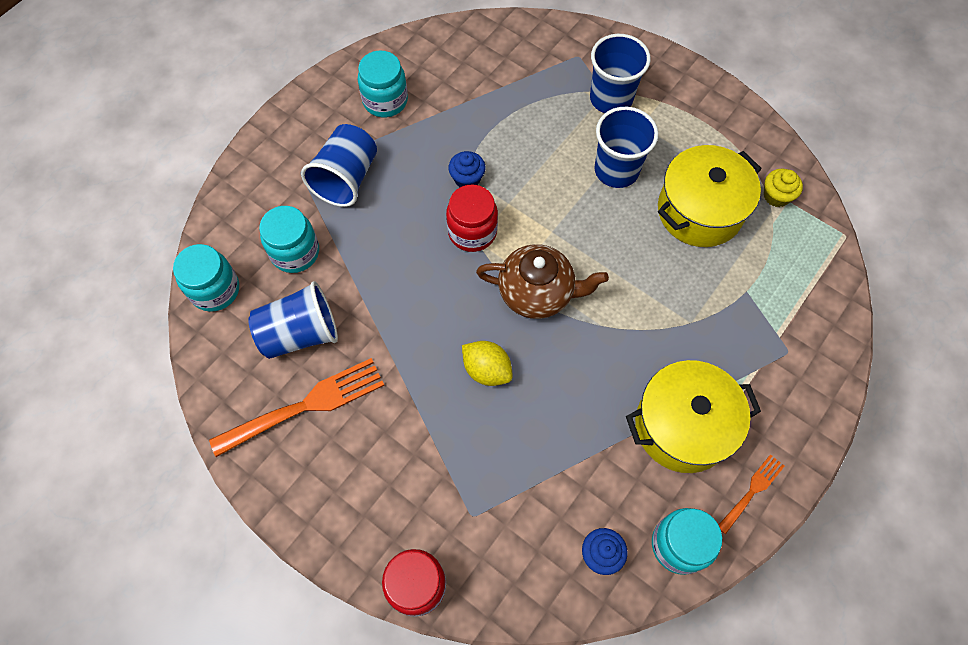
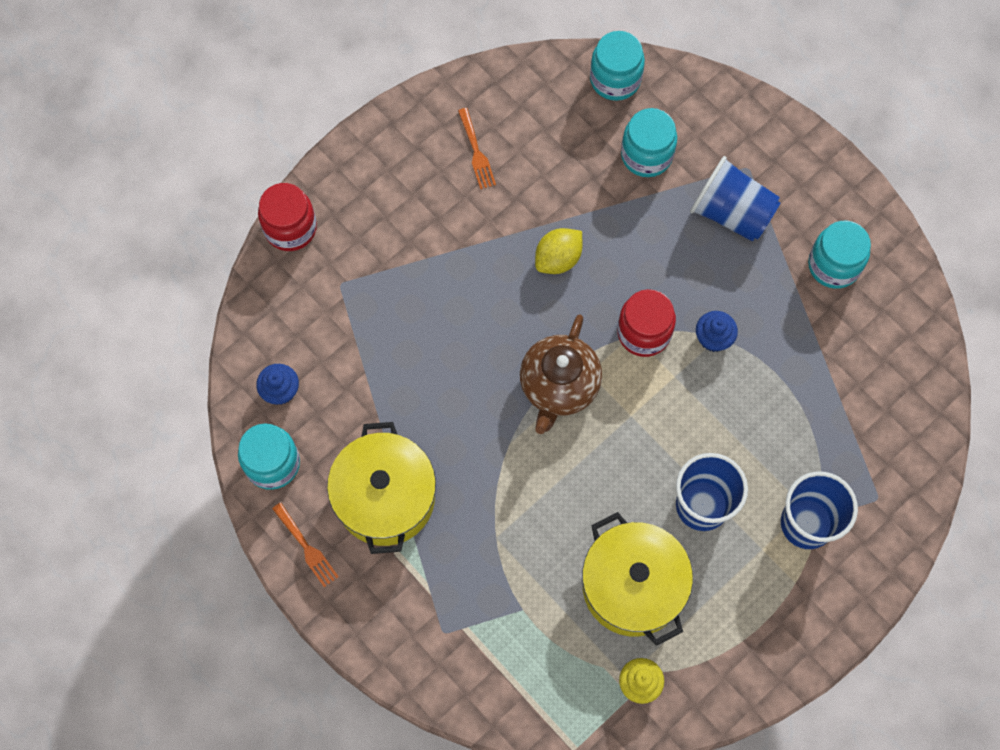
camera: 100 degrees right, 5 degrees up
orange fork [209,358,385,457] -> orange fork [458,108,496,189], size x0.52
blue cup [248,281,338,359] -> none
yellow lemon [462,341,513,386] -> yellow lemon moved to [535,228,582,274]

